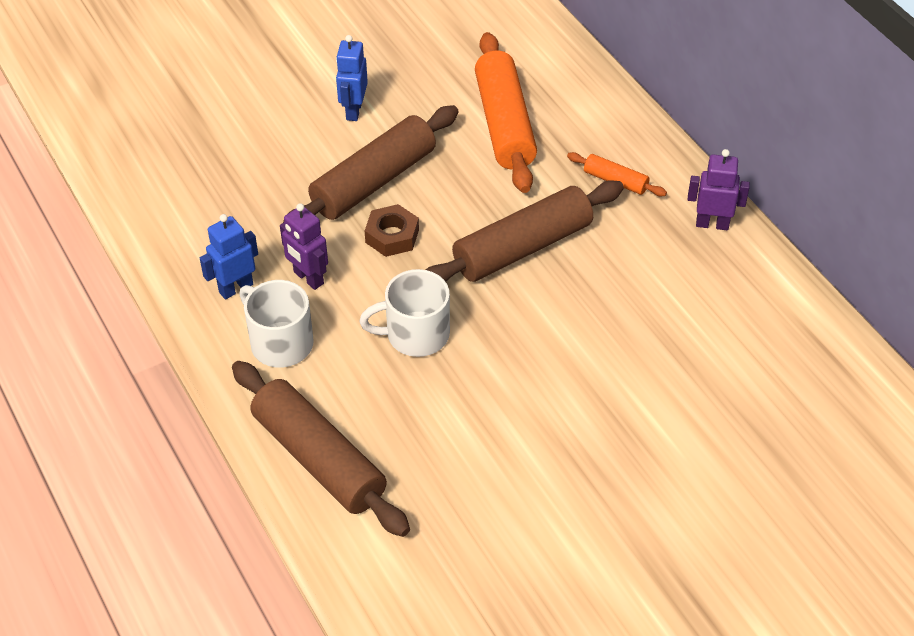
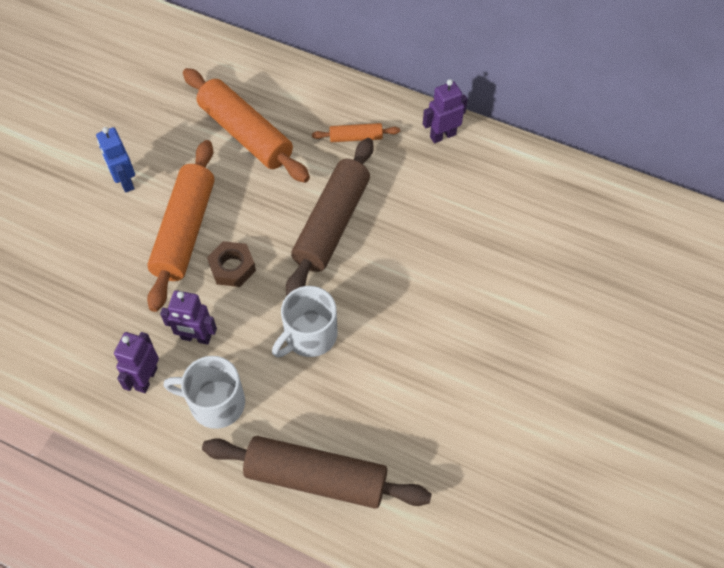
camera: 35 degrees left, 10 degrees up
blue robot [200,214,258,299] -> purple robot [114,332,159,393]
brown rolling pin [283,105,459,222] -> orange rolling pin [147,140,214,312]

